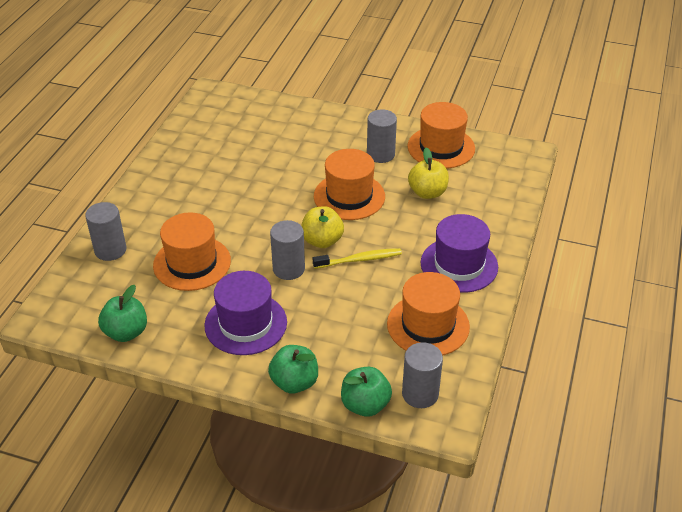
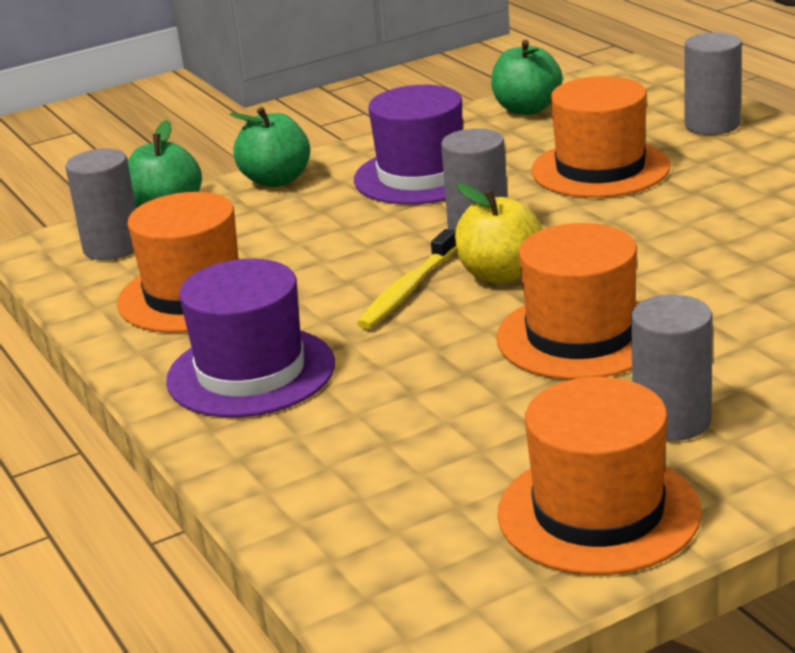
camera: 135 degrees right, 15 degrees down
yellow apple [408,147,449,199] -> none

